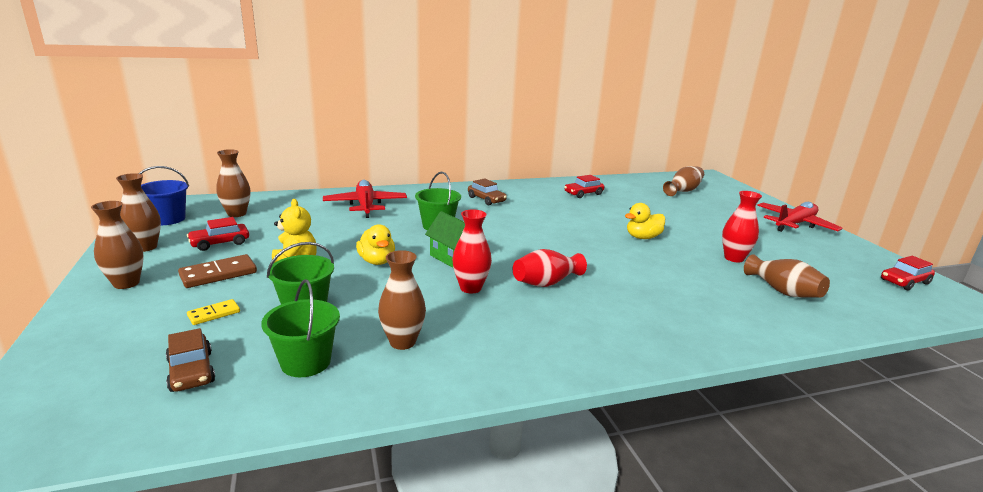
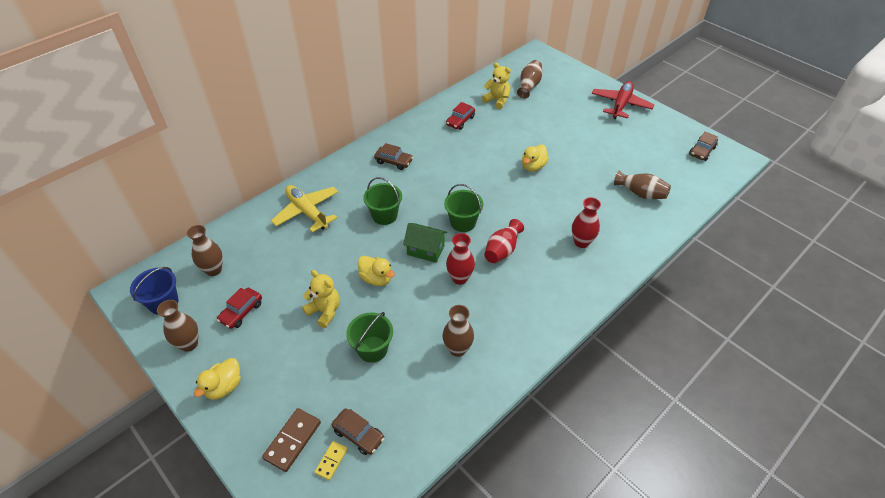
camera: 25 degrees left, 25 degrees up
brown vase [91,201,144,289] -> yellow duck [194,358,241,400]
brown domino [178,254,257,288] -> brown domino moved to [262,408,321,472]
yellow domino [187,299,240,325] -> yellow domino moved to [315,441,348,480]
green bucket [261,279,340,377] -> green bucket moved to [444,184,484,232]
red plane [323,180,407,218] -> yellow plane [271,185,338,233]
red vase [722,191,762,263] -> red vase moved to [572,197,601,248]
red car [881,256,935,290] -> brown car [689,131,718,161]
none -> yellow teddy bear [482,62,511,109]

